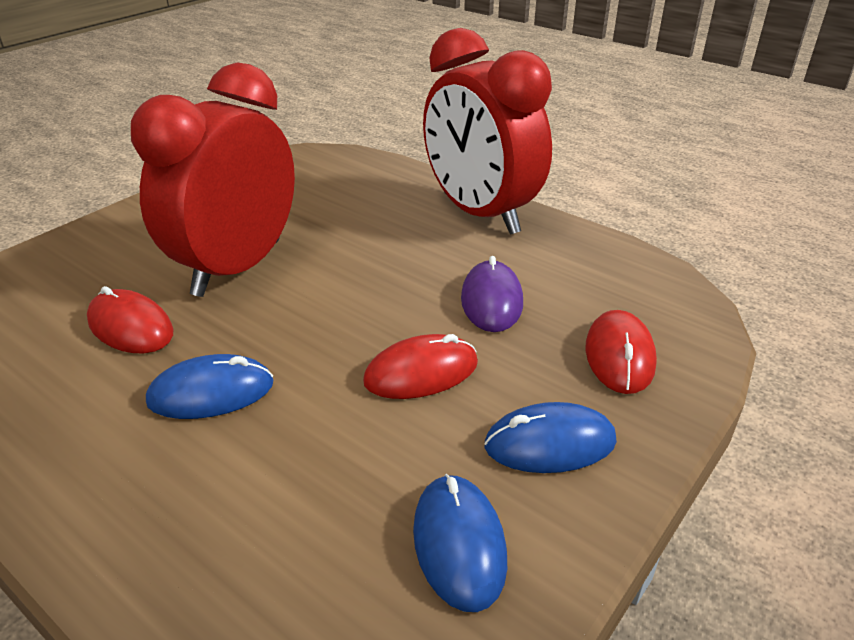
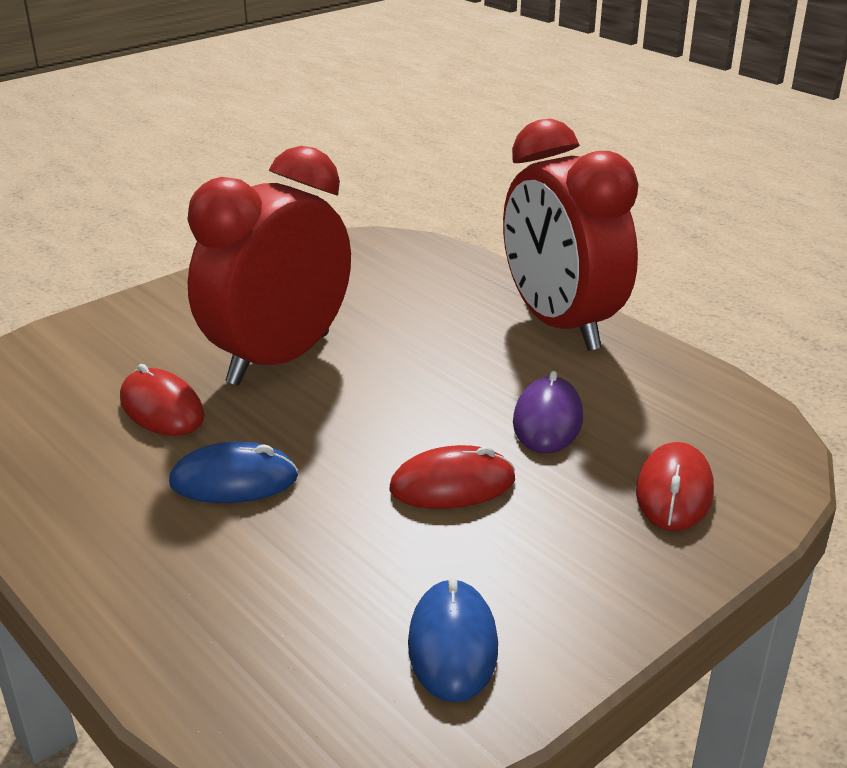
camera: 10 degrees right, 5 degrees down
blue mouse [484,402,617,473] -> none

